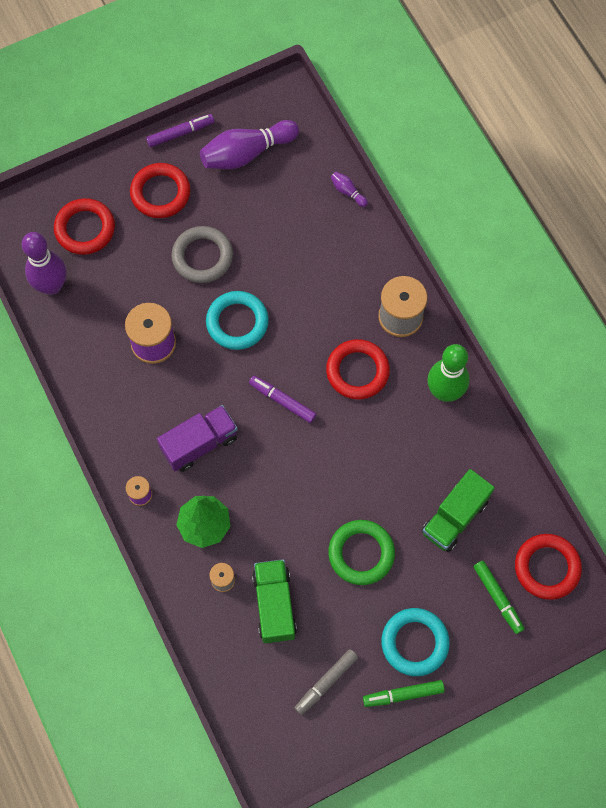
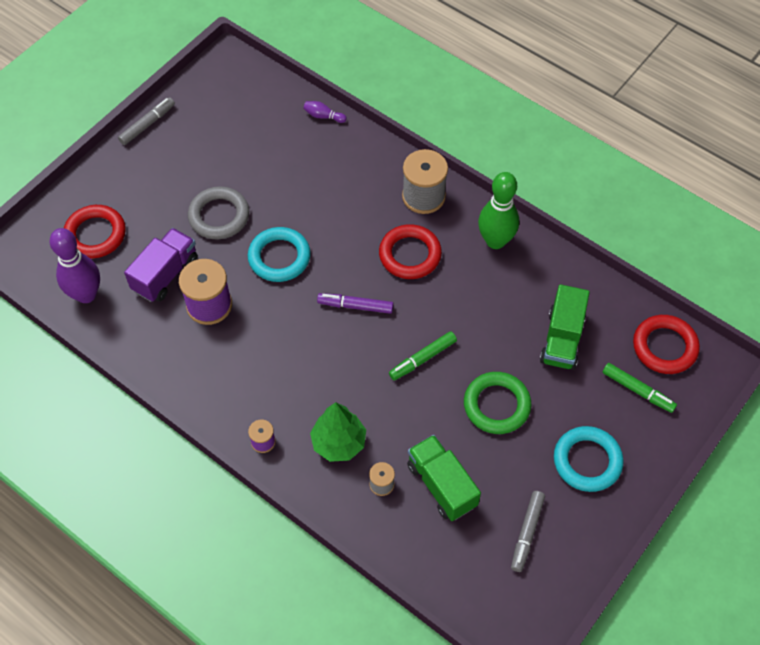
camera: 25 degrees left, 10 degrees down
red ring [130,163,190,218] -> none
purple marker [146,114,214,147] -> grey marker [118,97,175,145]
purple truck [157,405,238,472] -> purple truck moved to [124,228,198,302]
purple bowling pin [200,120,299,169] -> none
green marker [363,680,445,707] -> green marker moved to [389,331,457,380]

